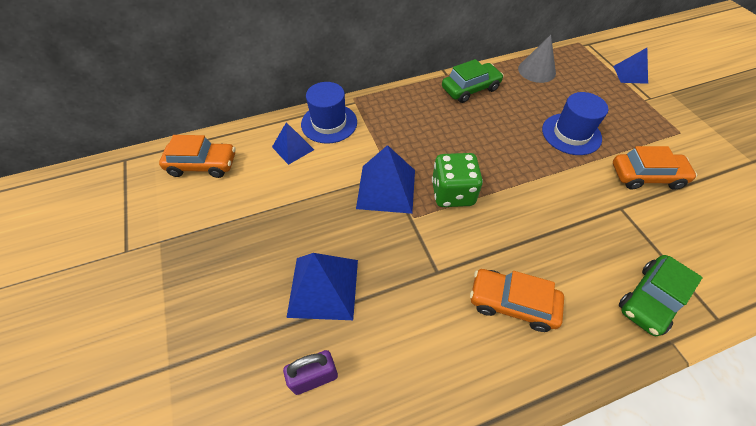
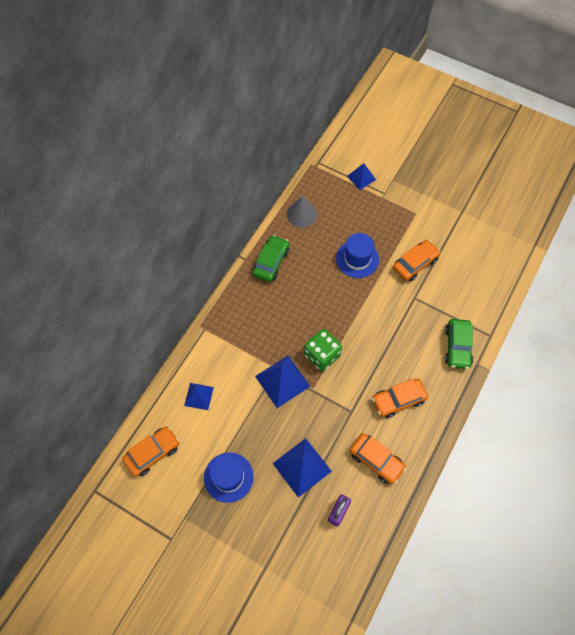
camera: 40 degrees left, 10 degrees up
blue hat [301,82,357,144] -> blue hat moved to [204,453,254,503]
none -> orange car [349,433,406,484]

